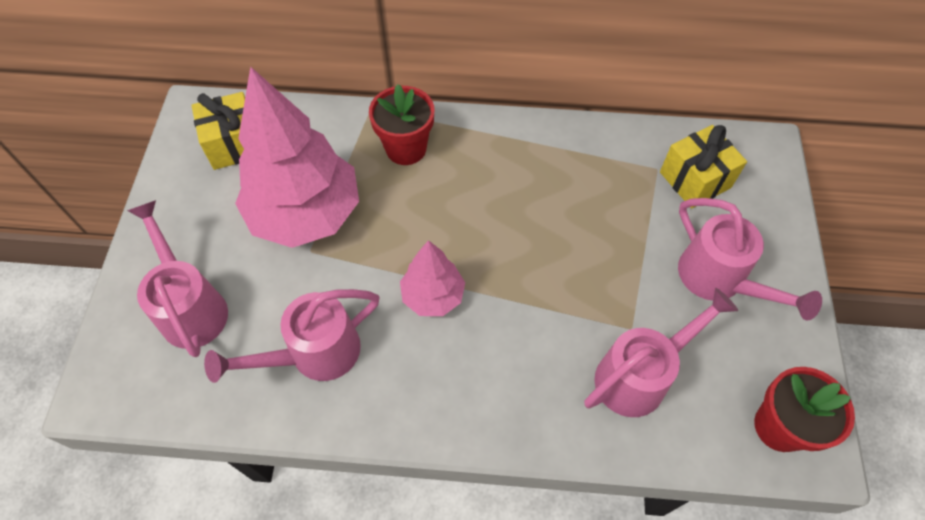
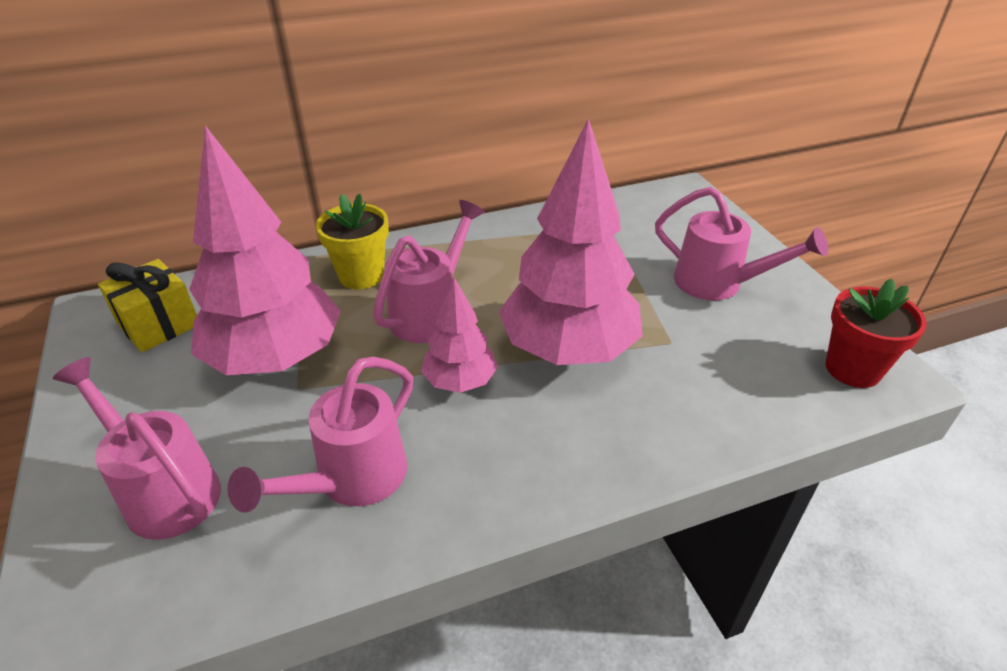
camera: 25 degrees left, 20 degrees down
red flower pot [369,84,435,165] -> yellow flower pot [316,193,389,289]
pink watering can [584,288,738,417] -> pink watering can moved to [373,200,485,343]
yellow gift [660,125,747,209] -> none
none -> pink tree [499,118,643,365]

